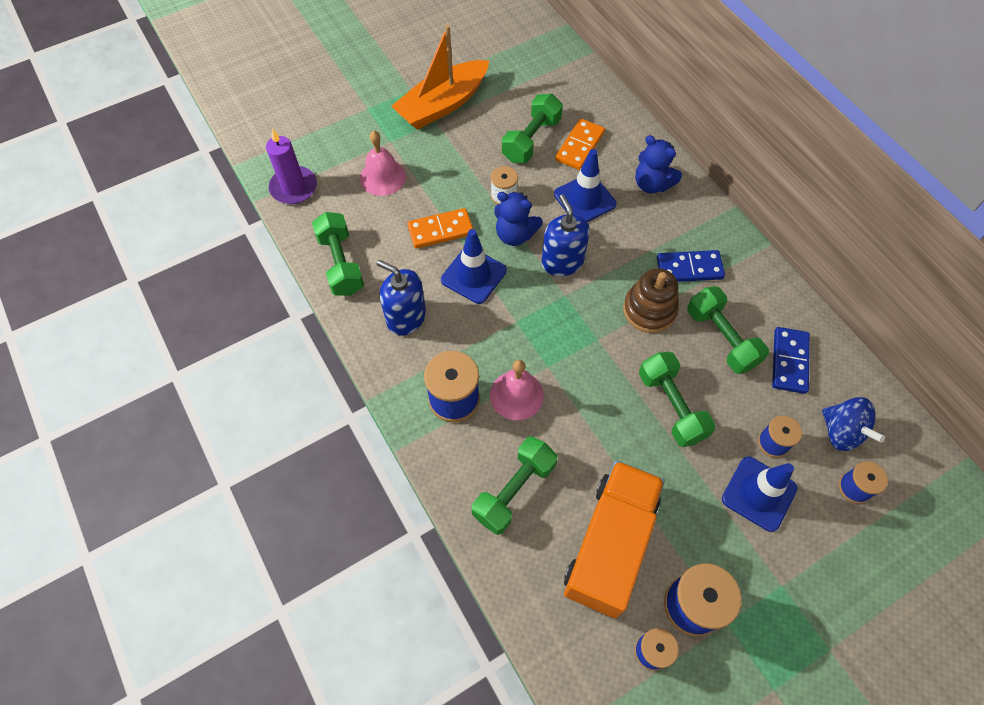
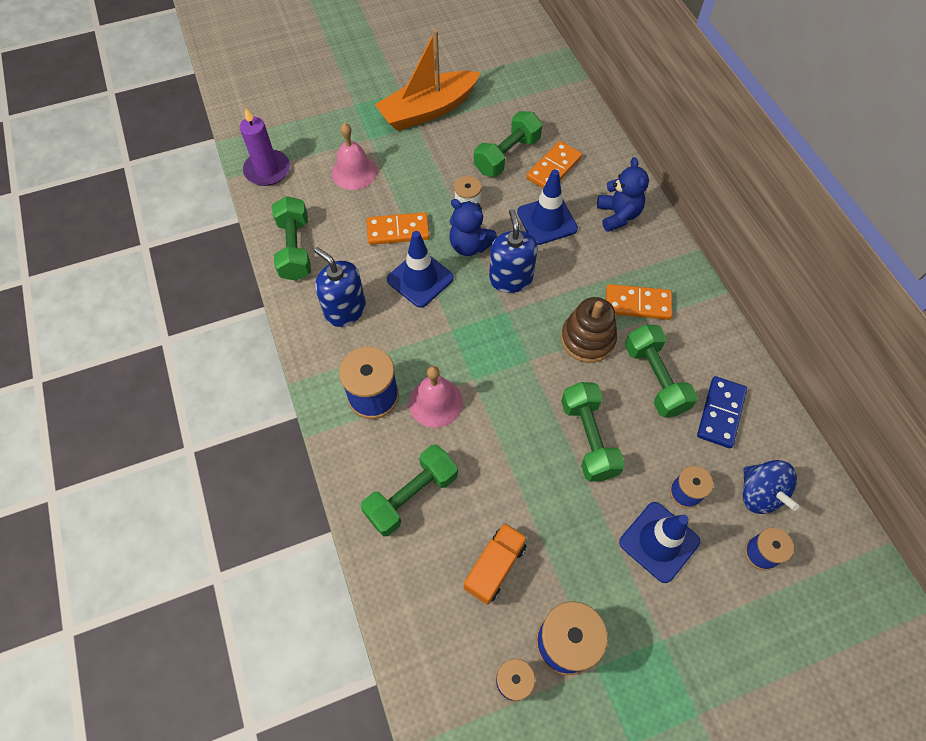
camera: 10 degrees right, 0 degrees up
orange truck [564,460,665,618] -> orange truck [464,523,528,605], size x0.53
blue teddy bear [635,135,682,193] -> blue teddy bear turned 150 degrees counterclockwise [597,157,649,232]
blue domino [657,250,725,282] -> orange domino [606,284,672,320]

